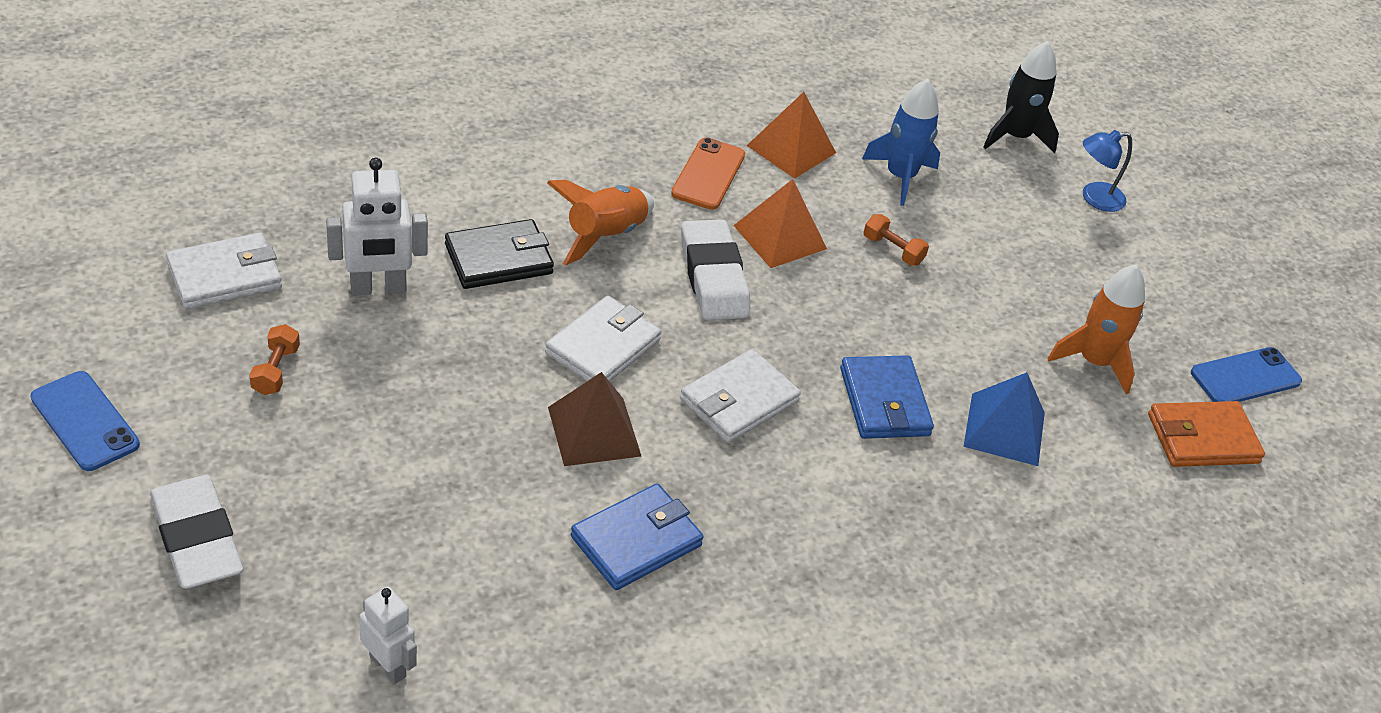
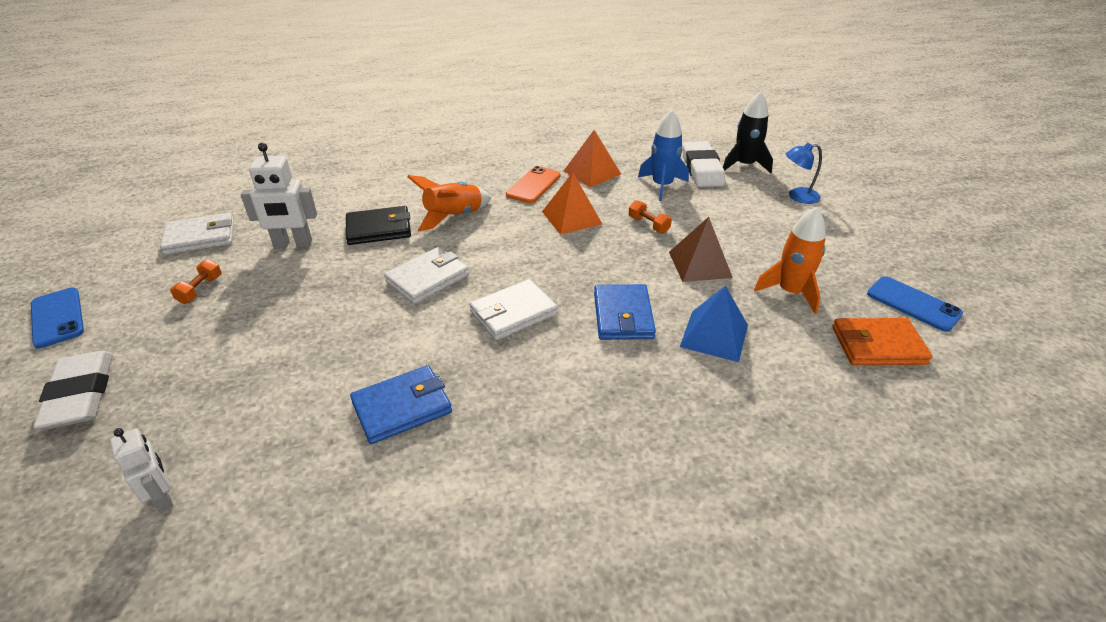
camera: 15 degrees right, 5 degrees down
brown pyramid [548,372,641,466] -> brown pyramid moved to [669,217,733,282]
white eraser [681,219,750,320] -> white eraser moved to [682,141,725,187]
blue phone [1191,347,1302,402] -> blue phone turned 60 degrees clockwise [867,276,963,332]

